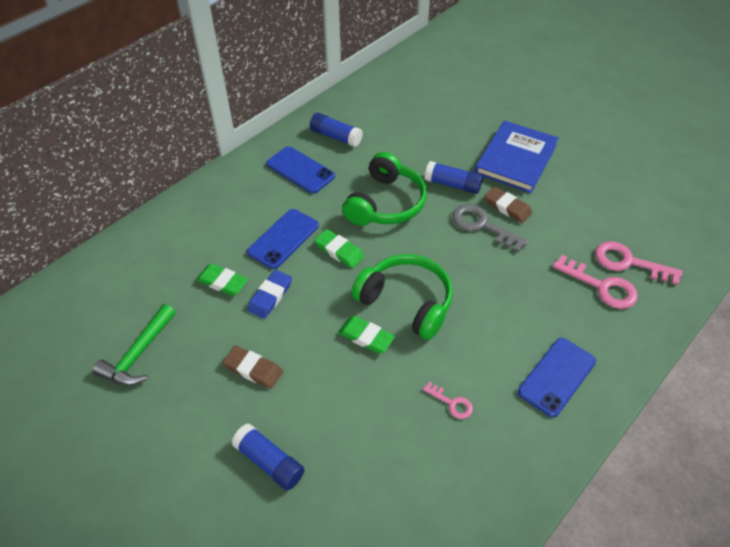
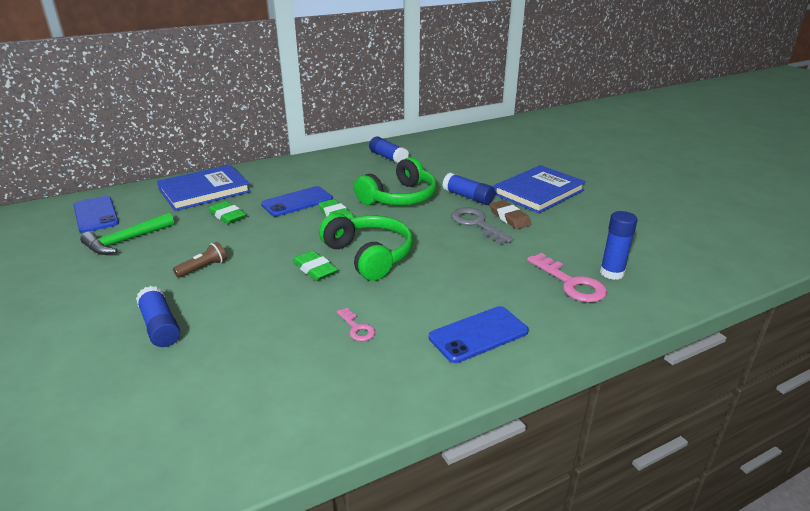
camera: 20 degrees right, 20 degrees down
brown eraser [223,346,283,389] -> brown flashlight [173,242,227,278]
blue eraser [247,270,292,319] -> none
blue phone [266,146,335,194] -> blue phone moved to [74,196,119,233]
pink key [595,241,683,285] -> blue glue stick [600,211,638,280]
none -> blue book [157,165,251,211]

